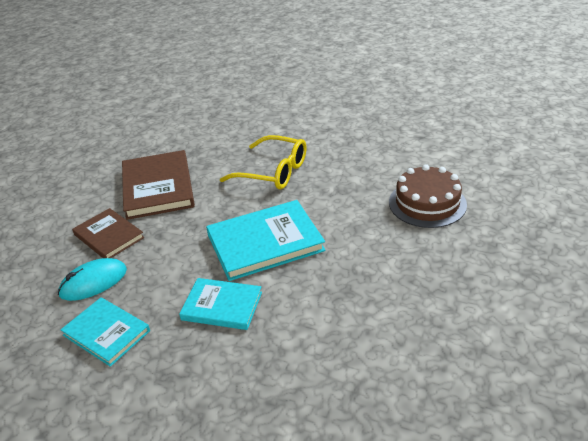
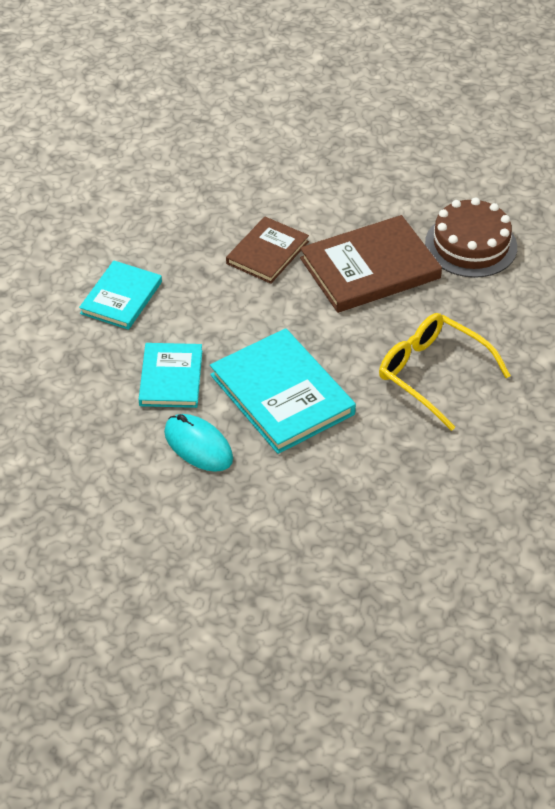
camera: 75 degrees right, 10 degrees up
turquoise mouse [58,258,127,301] -> turquoise mouse moved to [164,414,233,472]
yellow glasses [220,135,307,190] -> yellow glasses turned 120 degrees clockwise [379,313,511,431]
brown cake [389,164,467,228] -> brown cake moved to [425,197,517,278]

